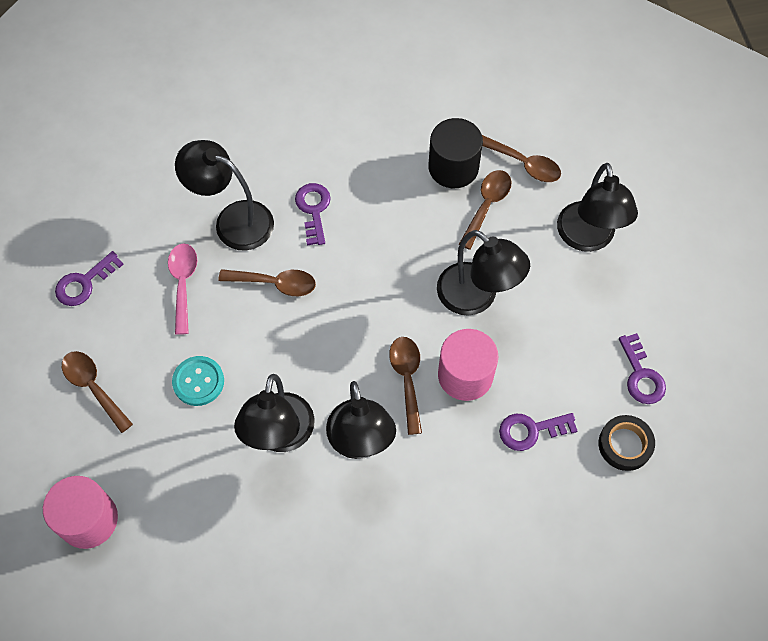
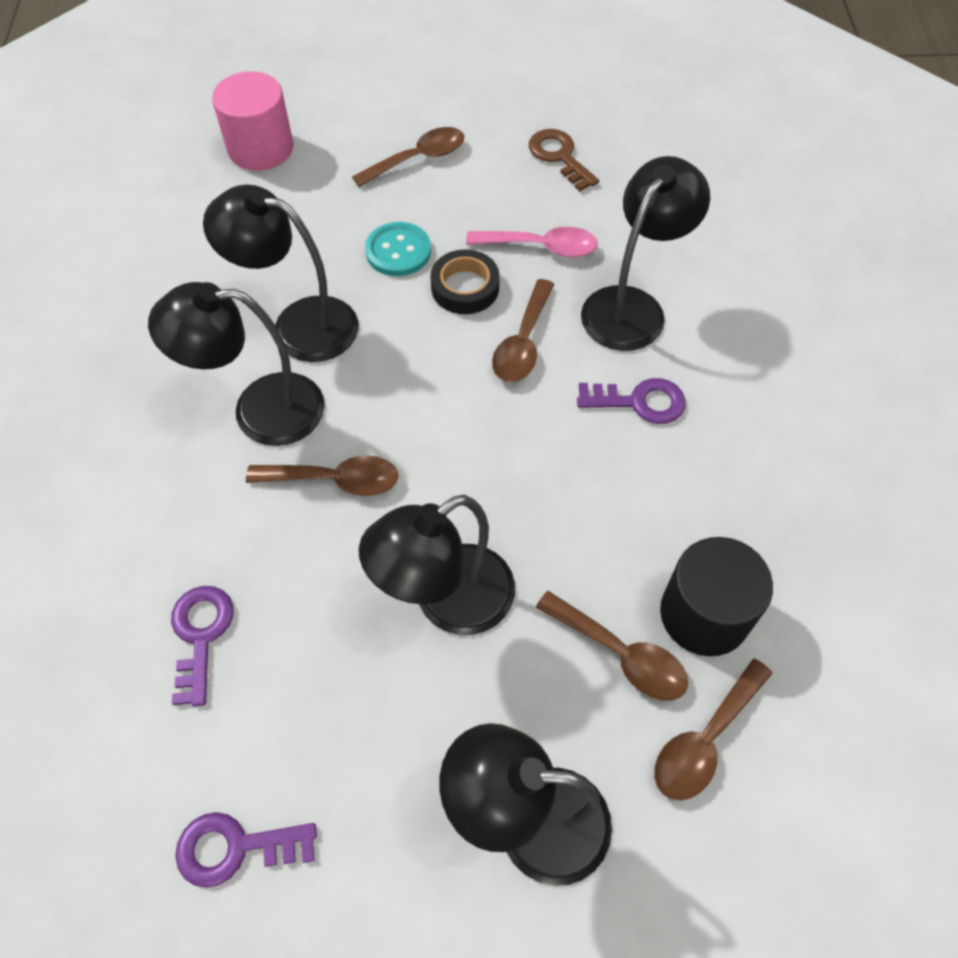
camera: 100 degrees right, 5 degrees down
purple key [55,251,124,306] -> brown key [529,129,599,191]
pink cylinder [438,329,498,401] -> none
black tape [599,415,655,471] -> black tape moved to [430,249,500,314]

